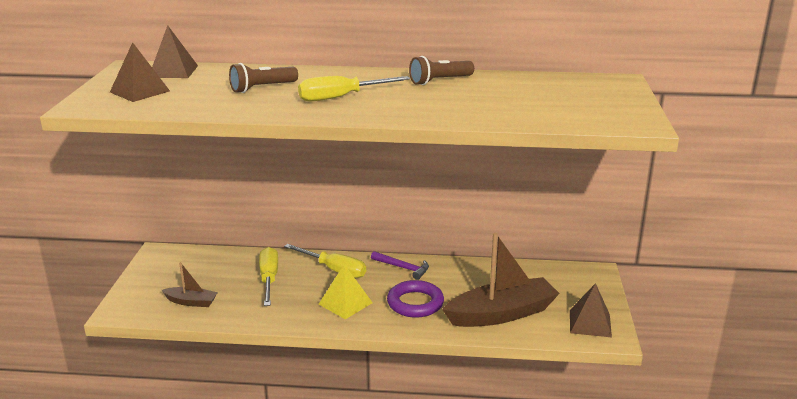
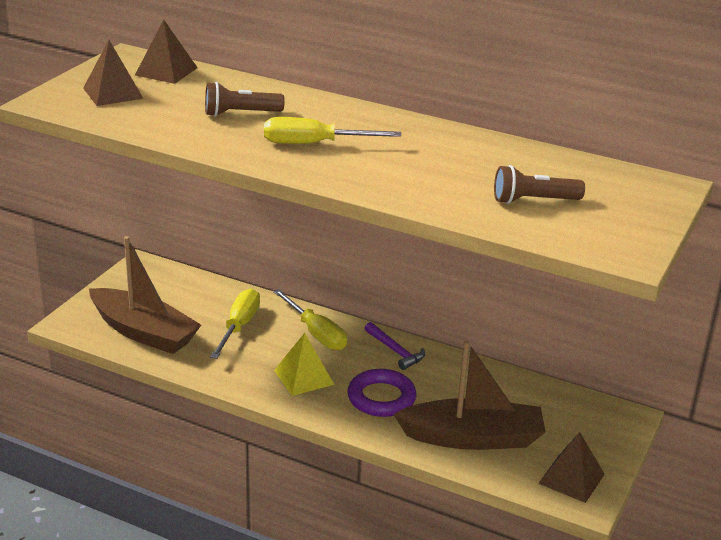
camera: 20 degrees right, 5 degrees up
brown boat [162,262,218,307] -> brown boat [89,236,201,354], size x2.05
brown flashlight [409,56,474,85] -> brown flashlight moved to [494,165,585,204]

